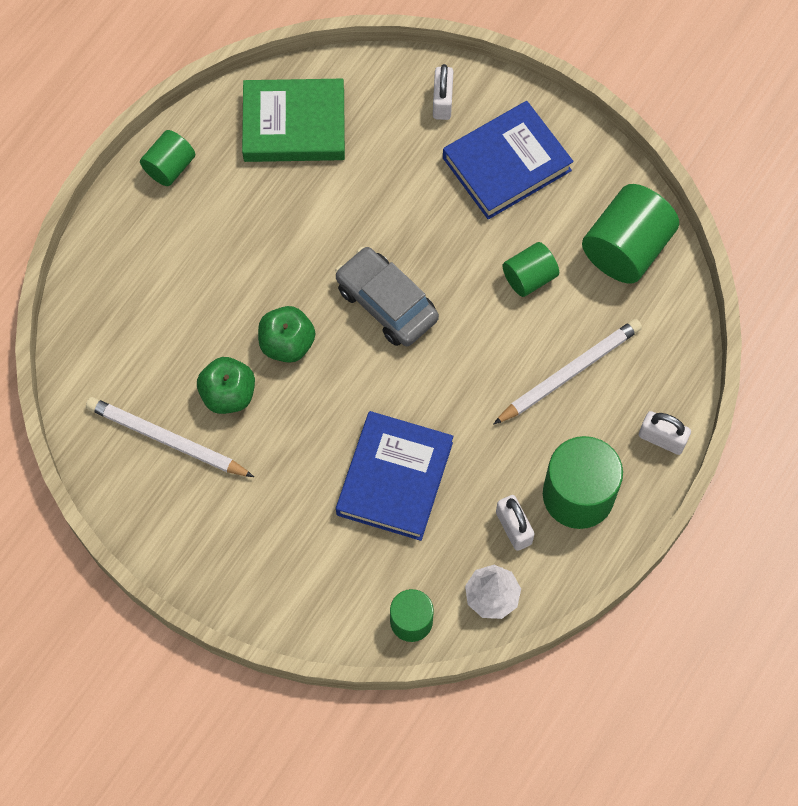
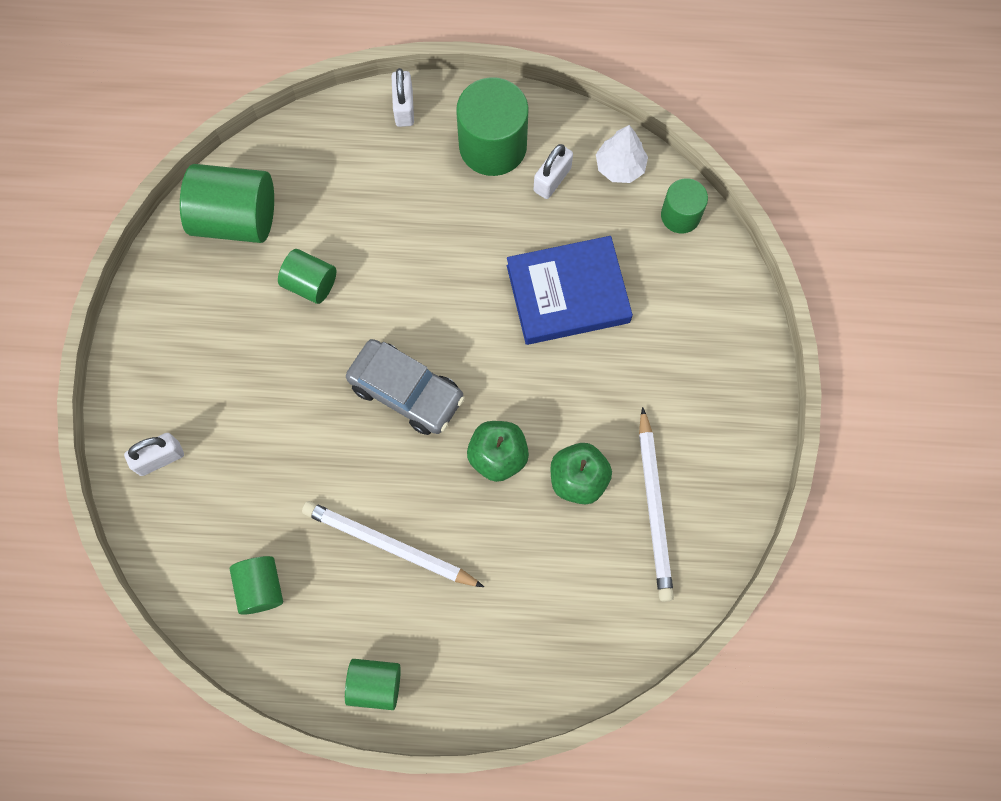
camera: 120 degrees left, 5 degrees up
green book [242,79,345,162] -> green cylinder [230,556,283,615]
grey car [335,247,439,346] -> grey car turned 75 degrees counterclockwise [346,339,465,435]
blue book [443,101,574,219] -> none
white pencil [493,319,642,425] -> white pencil moved to [302,501,484,587]

